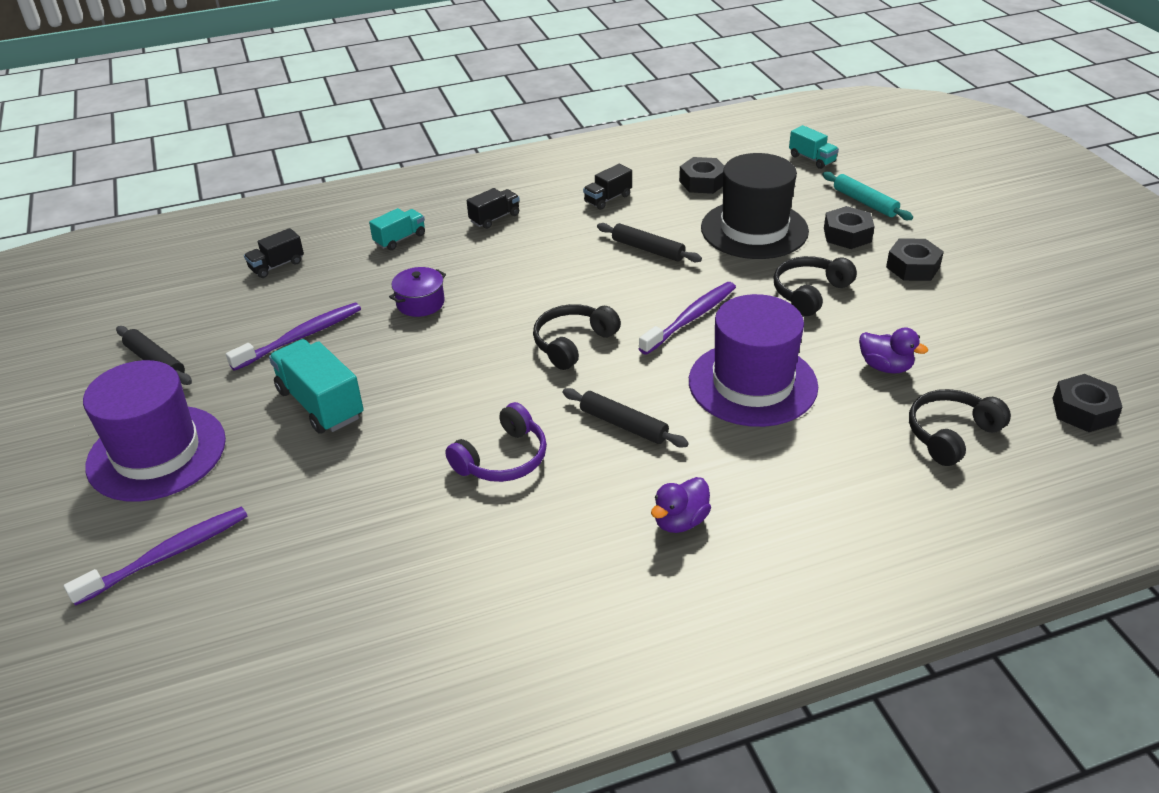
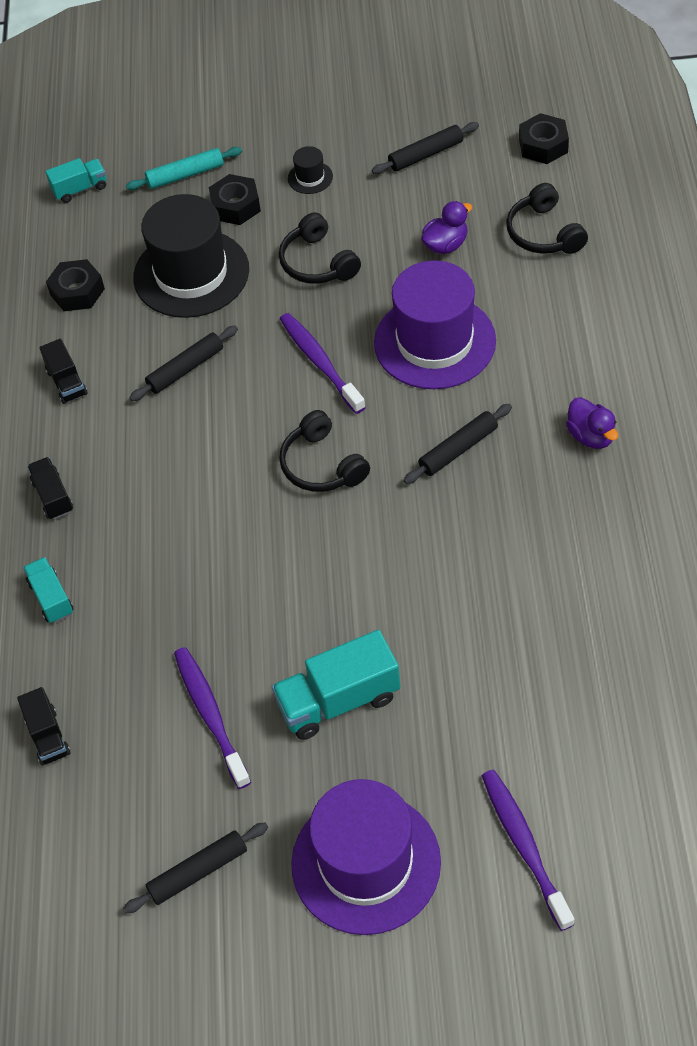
camera: 70 degrees left, 15 degrees up
purple pot [389,267,446,317] -> none
purple headphones [445,402,547,482] -> none
black nut [886,239,944,281] -> black hat [288,146,333,194]
none -> black rolling pin [372,122,479,174]

